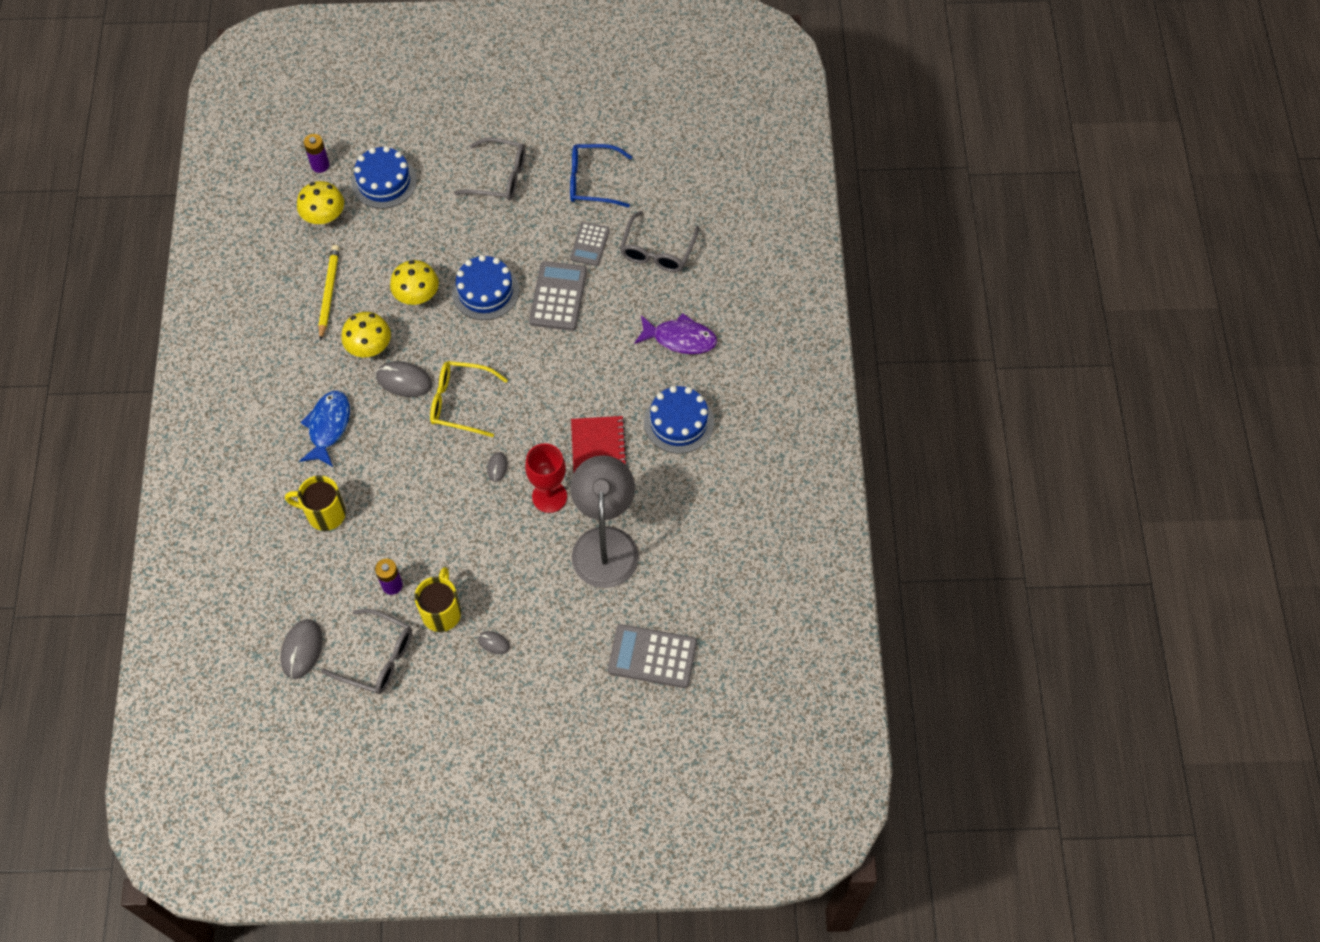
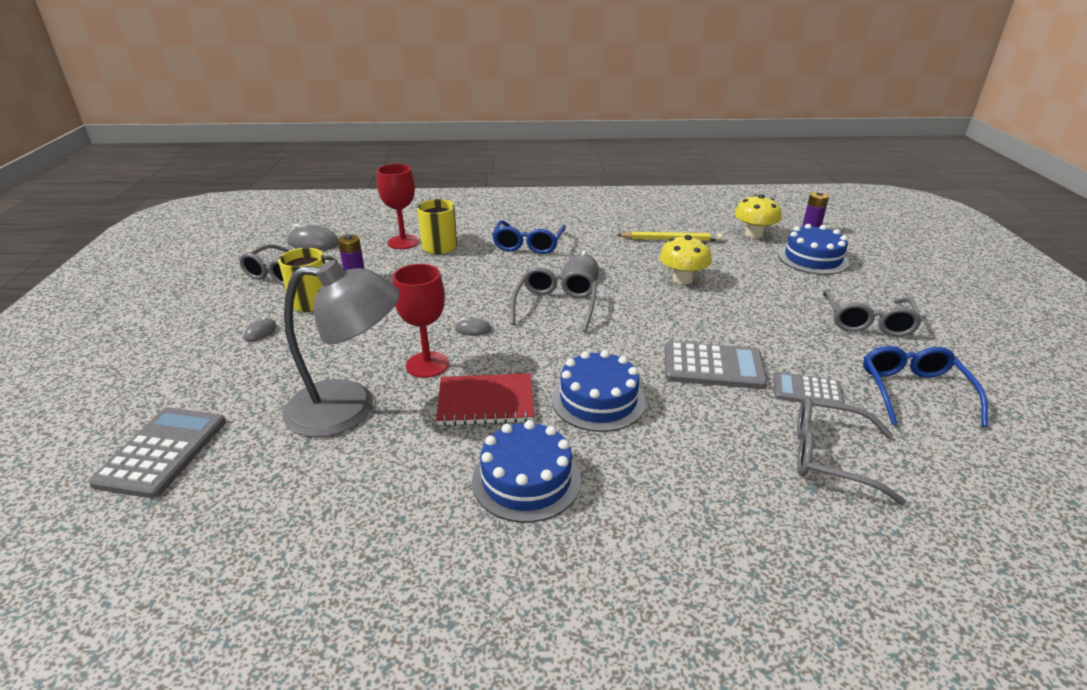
camera: 90 degrees right, 30 degrees down
blue fish [300,390,350,467] -> blue glasses [492,220,566,254]
yellow mushroom [341,312,391,357] -> none
yellow glasses [430,361,508,437] -> grey glasses [510,267,597,332]
blue cake [452,255,519,320] -> blue cake moved to [552,350,646,432]
purple fish [634,313,717,354] -> none
none -> red goblet [377,164,419,249]

